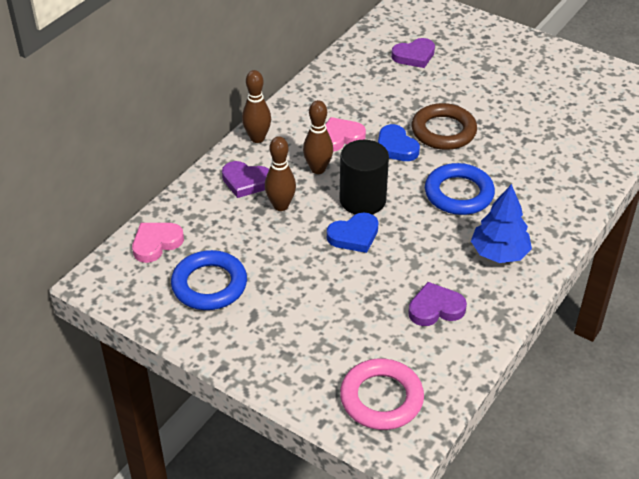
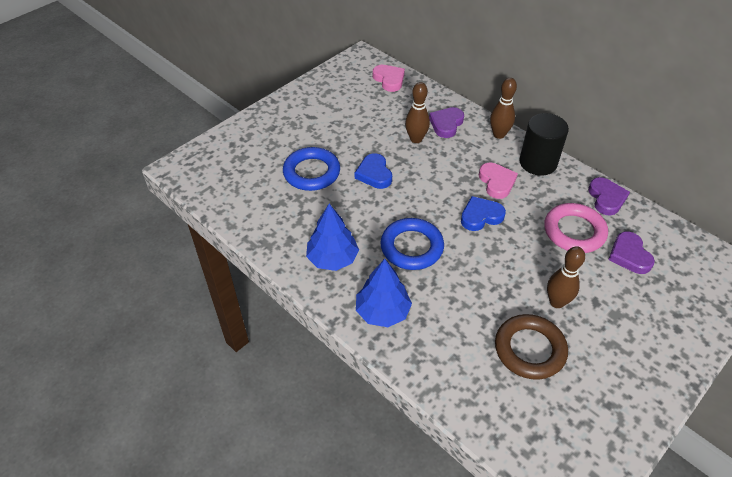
camera: 100 degrees right, 5 degrees up
blue ring [171,250,247,310] -> blue ring moved to [283,147,340,191]
brown bowling pin [303,100,333,174] -> brown bowling pin moved to [547,246,585,308]
black cylinder [340,140,389,215] -> black cylinder moved to [519,113,569,176]
pink ring [340,358,424,430] -> pink ring moved to [544,203,608,253]
purple heart [408,282,467,326] -> purple heart moved to [588,177,630,215]
brown ring [412,103,477,150] -> brown ring moved to [495,314,568,380]
none -> blue tree [356,259,412,327]

